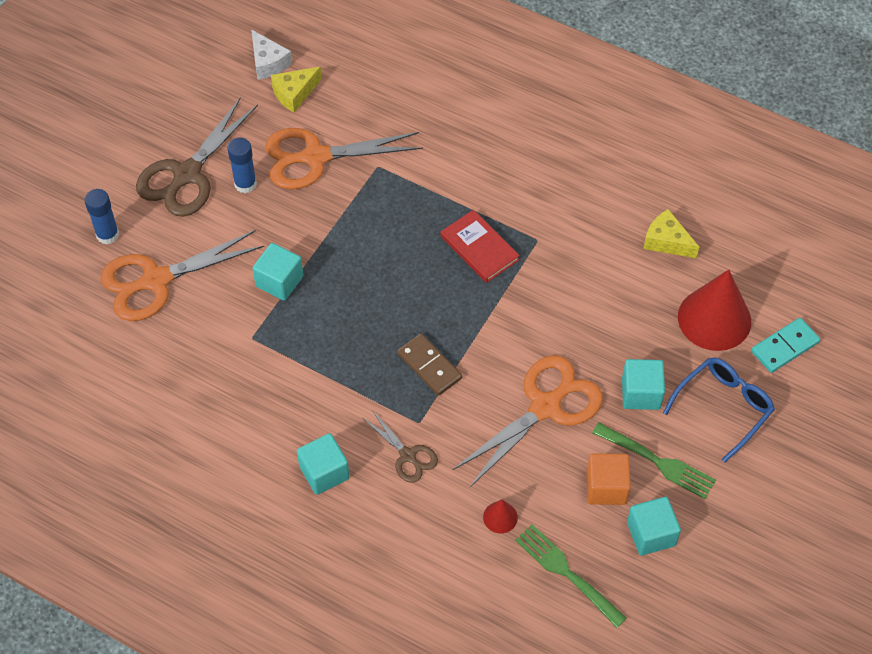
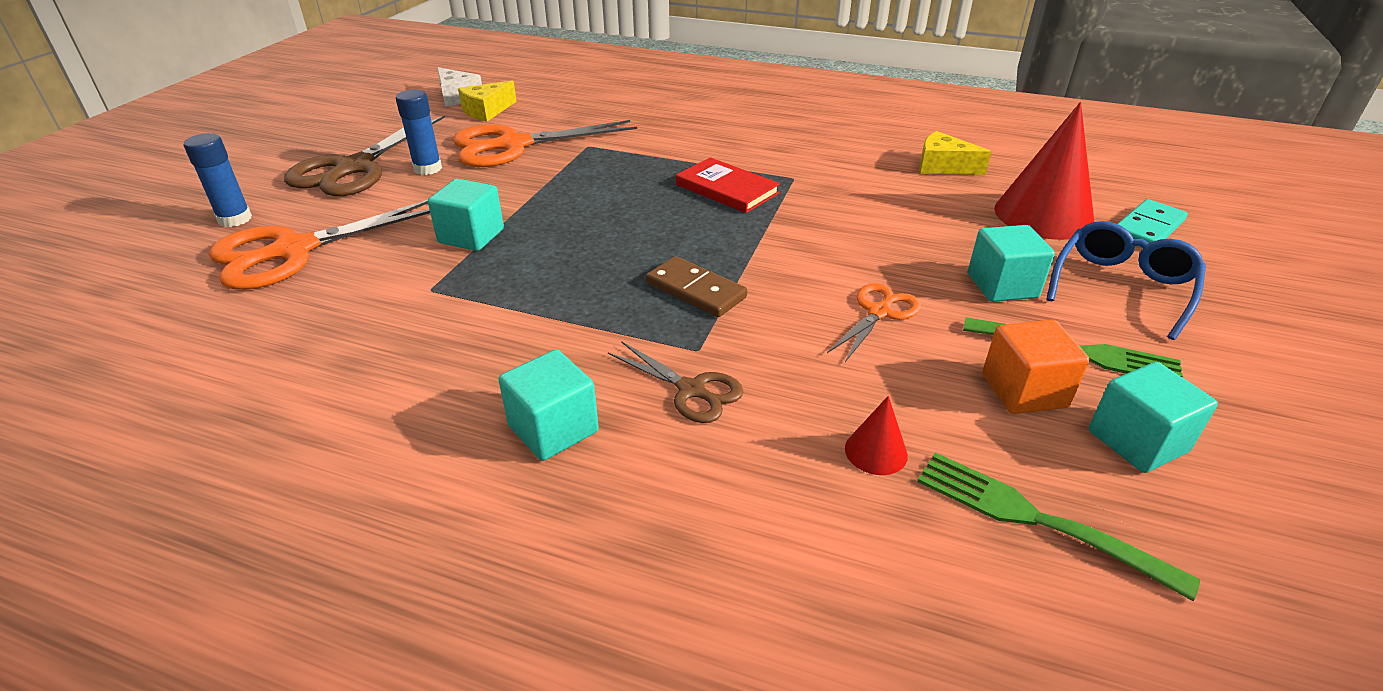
camera: 10 degrees left, 20 degrees down
orange scissors [453,356,603,487] -> orange scissors [827,283,921,362], size x0.52

